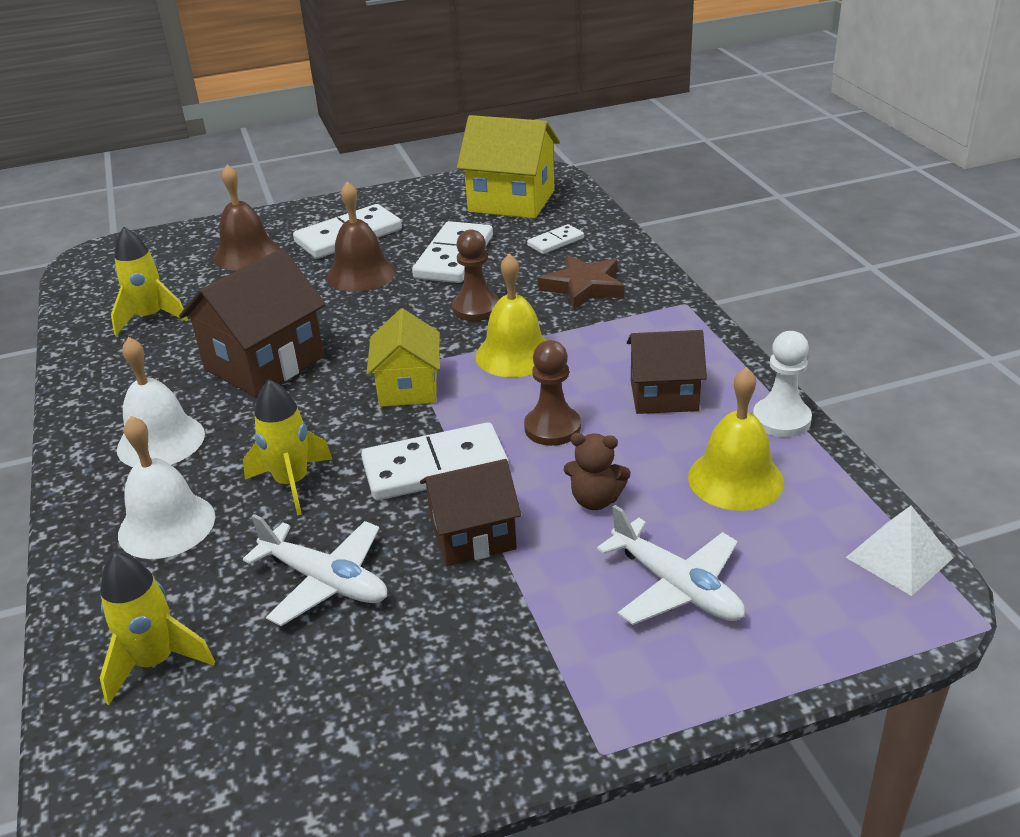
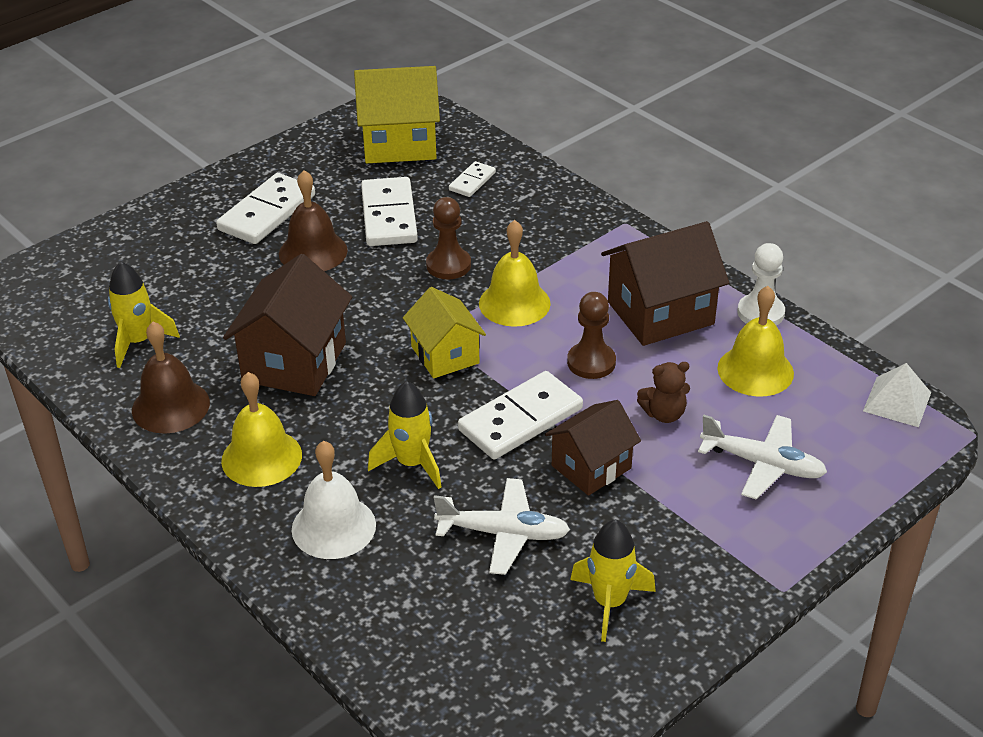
camera: 25 degrees left, 5 degrees up
yellow rocket [100,552,215,705] -> yellow rocket moved to [570,520,656,642]
white bell [117,337,205,467] -> yellow bell [221,372,302,487]
brown bell [213,165,280,271] -> brown bell moved to [132,322,210,434]
brown star [538,254,624,310] -> none
brown house [627,330,707,414] -> brown house [601,221,729,346], size x1.54

